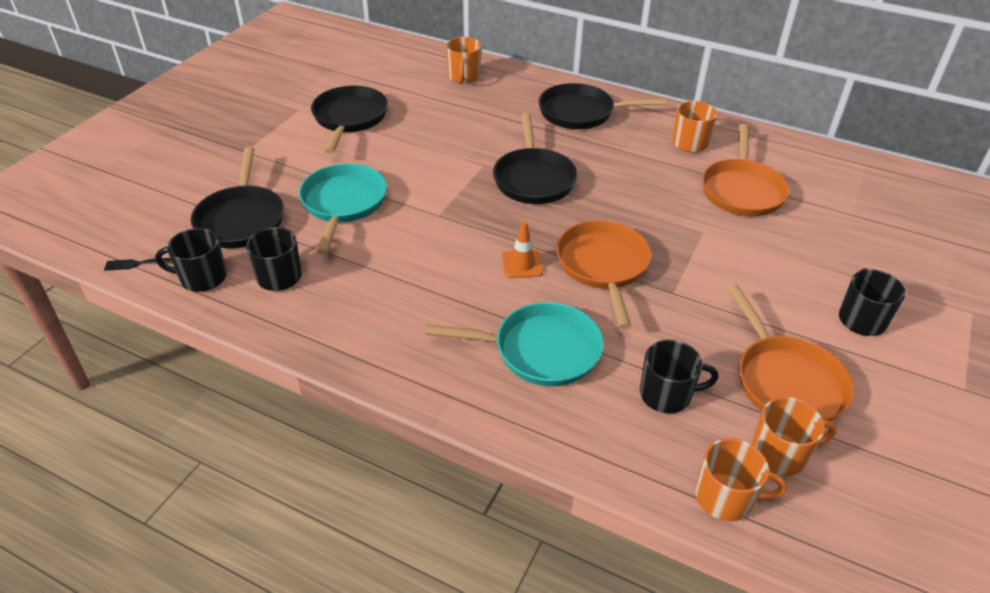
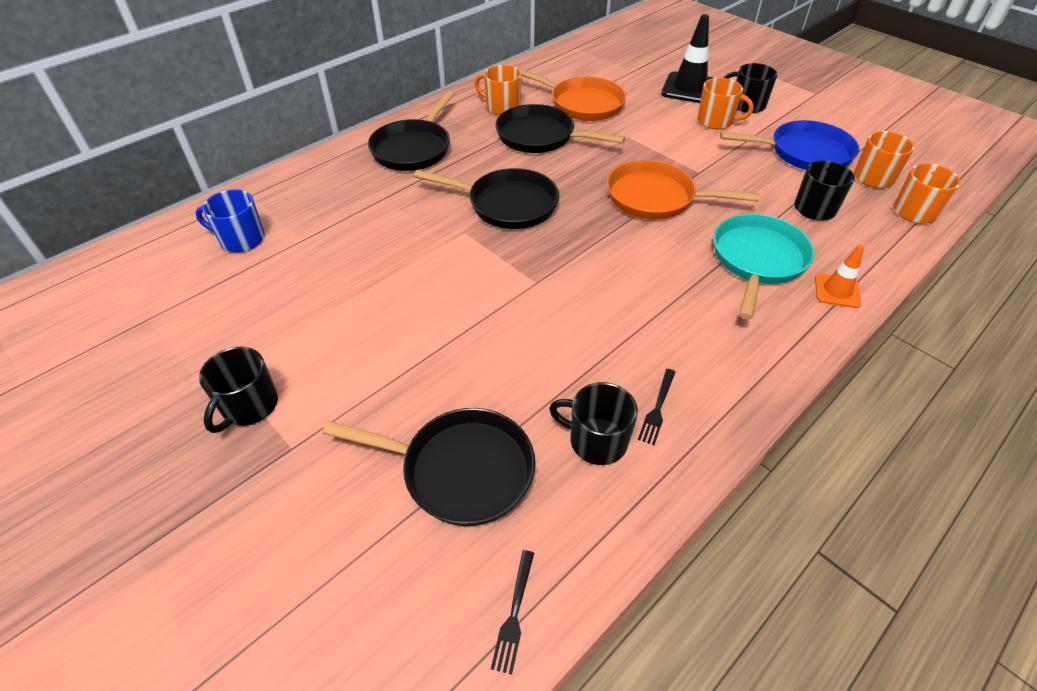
camera: 70 degrees left, 5 degrees up
black mug [155,228,227,292] -> black mug moved to [199,347,278,433]
turquoise pan [299,163,387,254] -> none
black pan [311,86,388,154] -> black pan moved to [495,104,625,153]
orange mug [446,37,481,83] -> orange mug moved to [697,78,754,129]
orange traffic cone [502,221,543,278] -> orange traffic cone moved to [815,245,864,308]
orange pan [728,284,854,421] -> blue pan [720,120,859,170]
none -> blue mug [195,189,265,252]
none -> black fork [638,369,676,445]
none -> black traffic cone [661,14,713,103]

